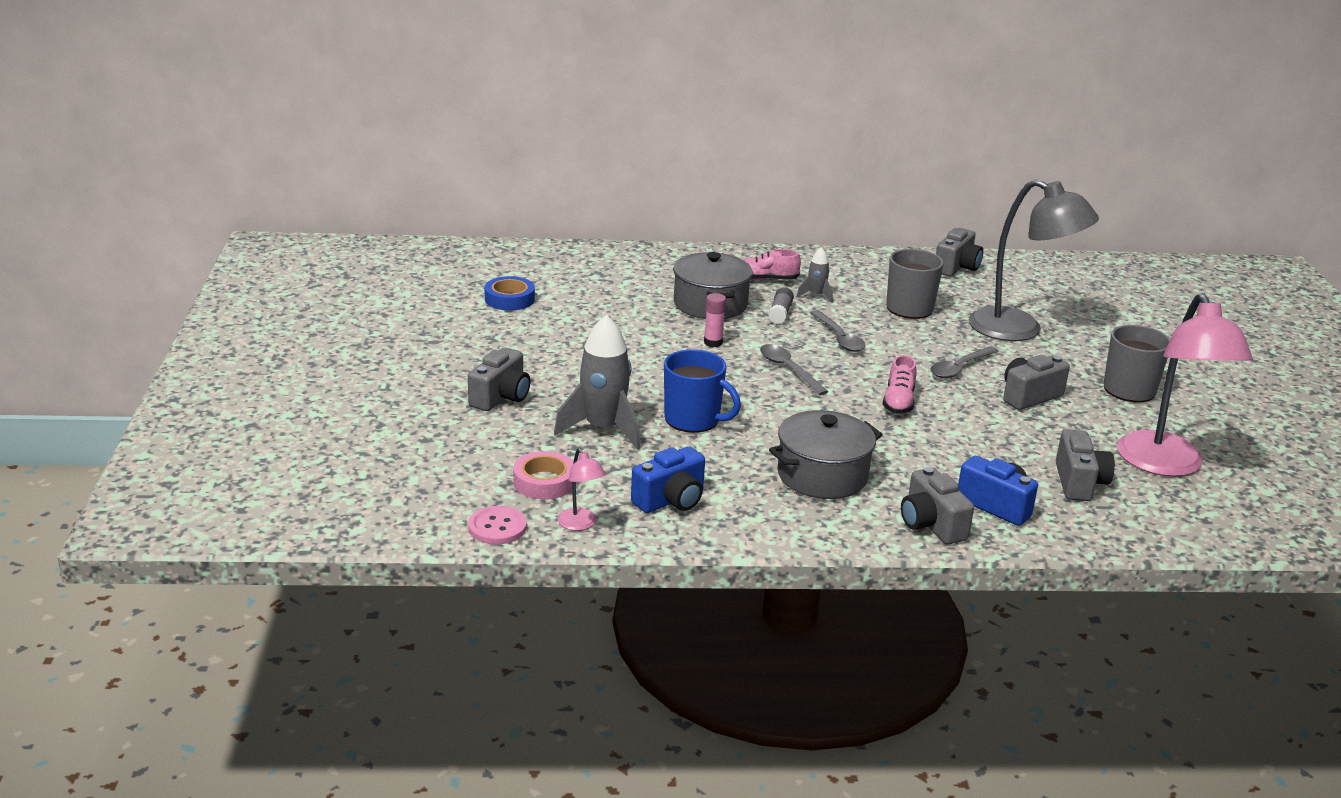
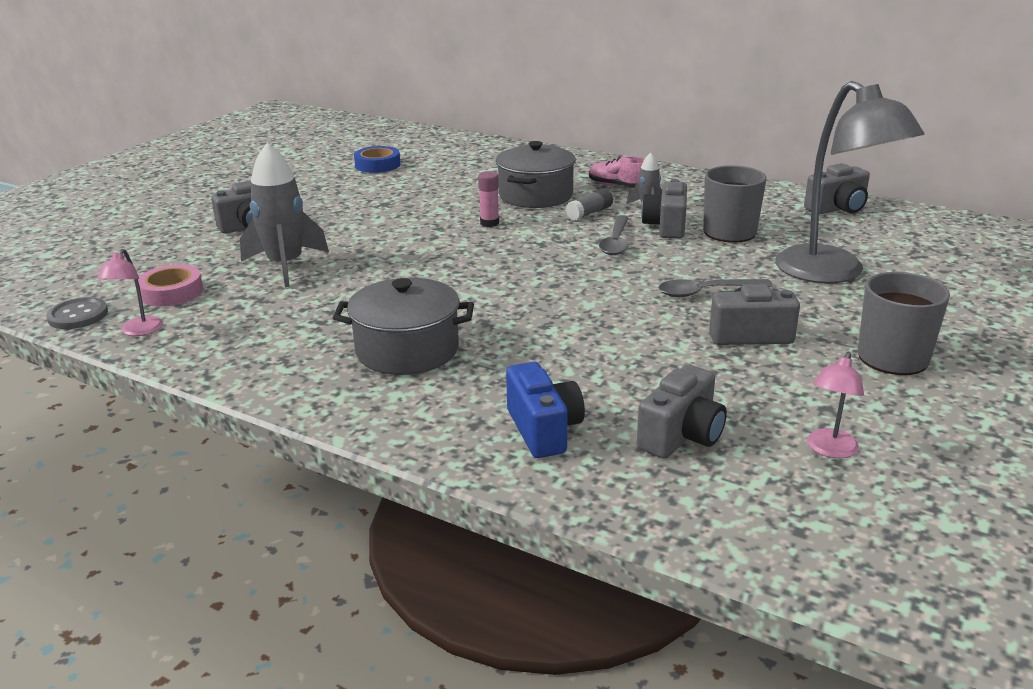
camera: 35 degrees right, 0 degrees up
pink button [468,506,527,545] -> grey button [46,297,108,329]
blue camera [631,446,705,513] -> none
blue mug [664,349,741,433] -> none
grey spoon [760,344,828,395] -> none
pink shoe [883,355,917,414] -> none
grey camera [901,467,974,545] -> grey camera moved to [641,179,687,239]
pink lamp [1117,293,1252,477] -> pink lamp [807,352,864,459], size x0.42

